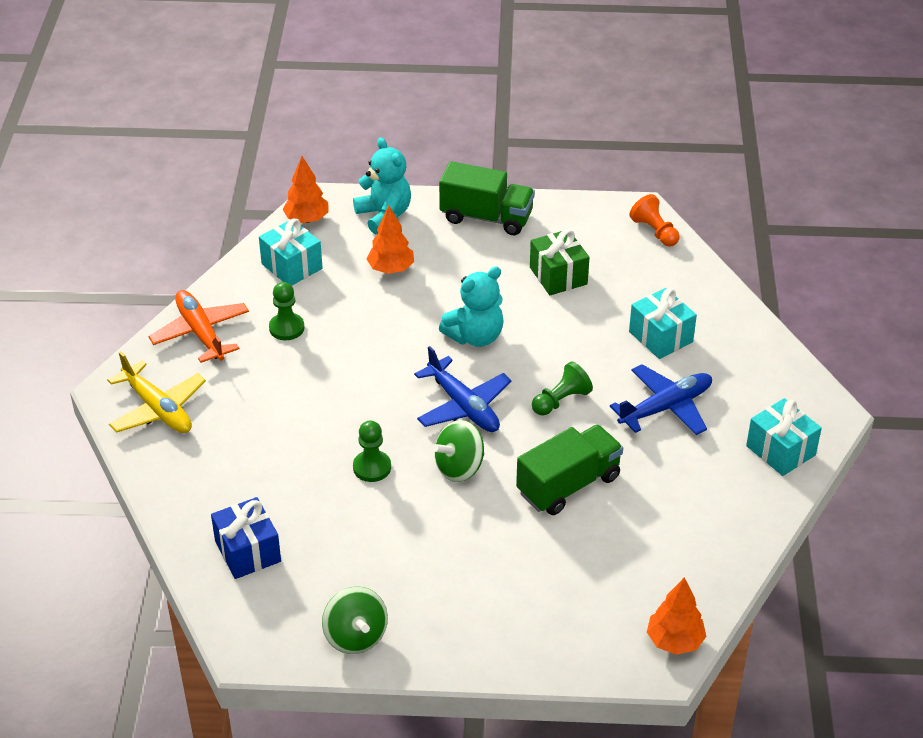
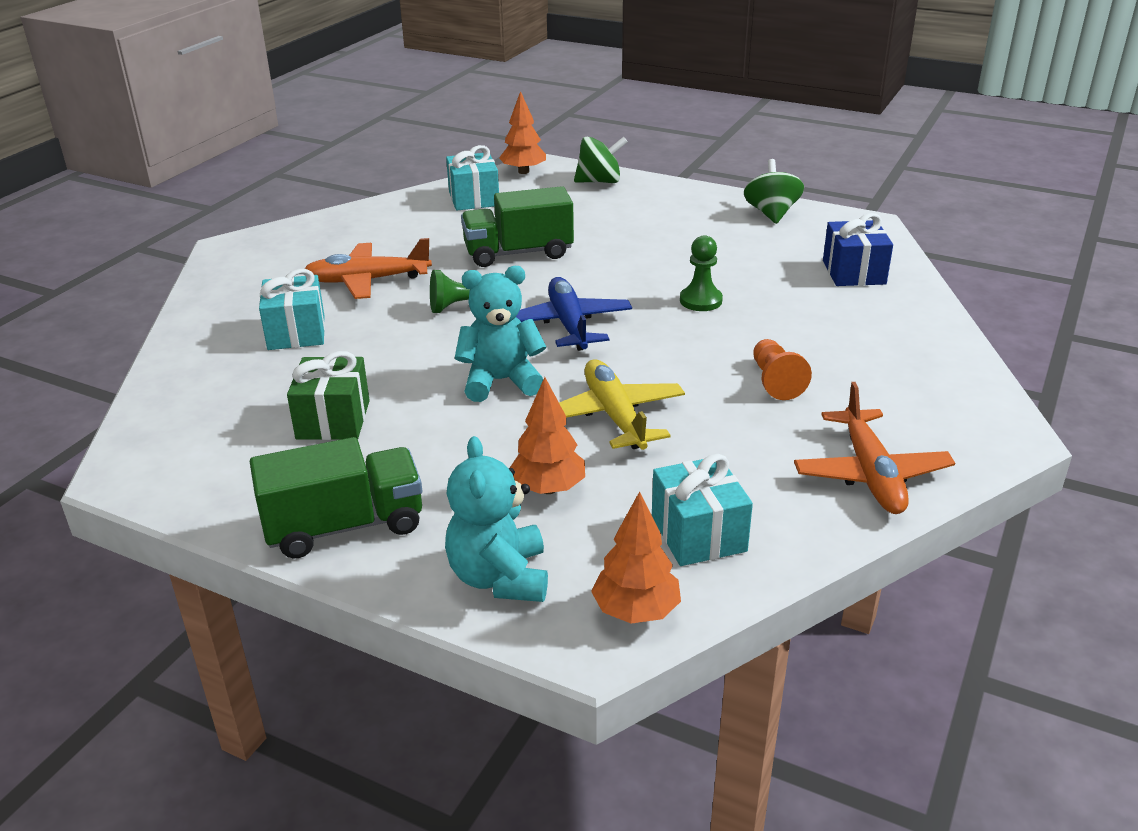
camera: 155 degrees left, 10 degrees down
yellow plane [107,351,206,433] -> yellow plane moved to [559,359,685,450]
green pawn [269,282,304,340] -> none
green spinning top [432,420,484,482] -> green spinning top moved to [574,136,628,183]
green truck [439,161,535,235] -> green truck turned 120 degrees clockwise [250,437,422,559]
blue plane [610,364,712,435] -> orange plane [305,238,432,299]
orange pawn [630,194,679,247] -> orange pawn moved to [753,339,812,400]
turquoise gift [746,398,822,476] -> turquoise gift moved to [446,145,499,211]

